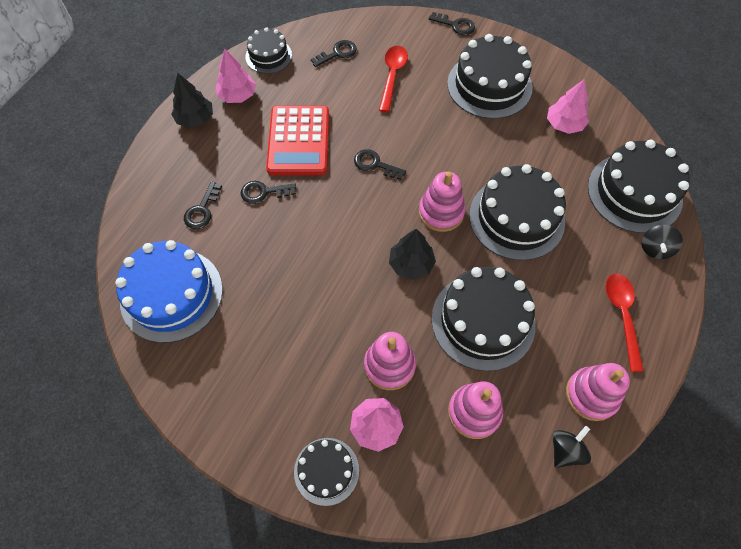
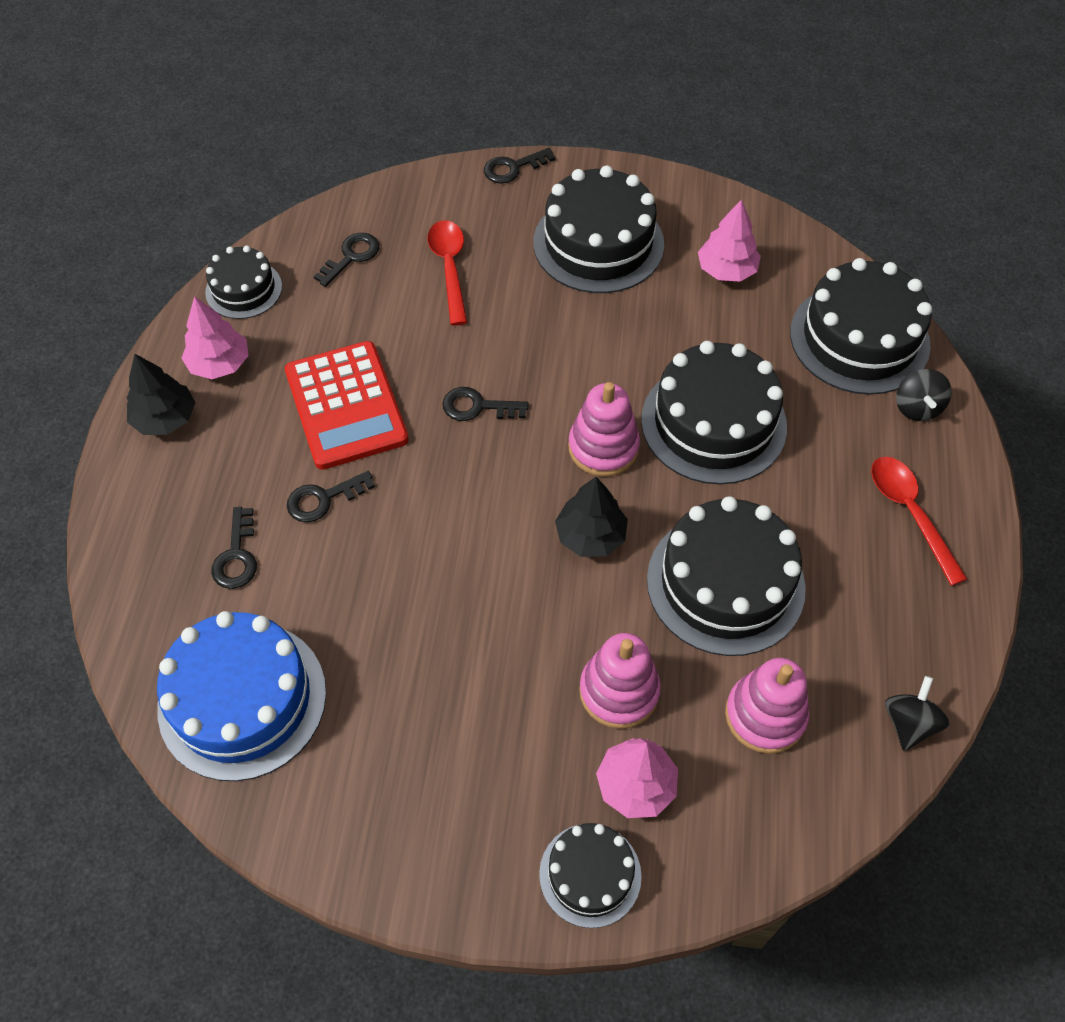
camera: 20 degrees left, 5 degrees down
black key [429,12,475,35] -> black key turned 150 degrees clockwise [484,148,555,184]
pink stacking toy [566,363,630,421] -> none

